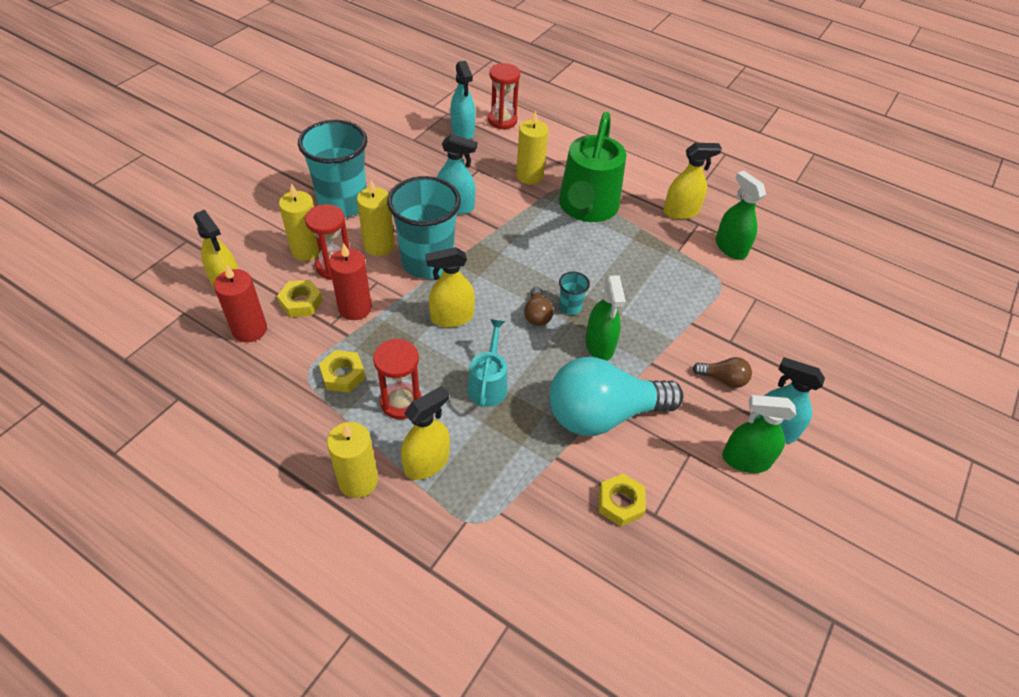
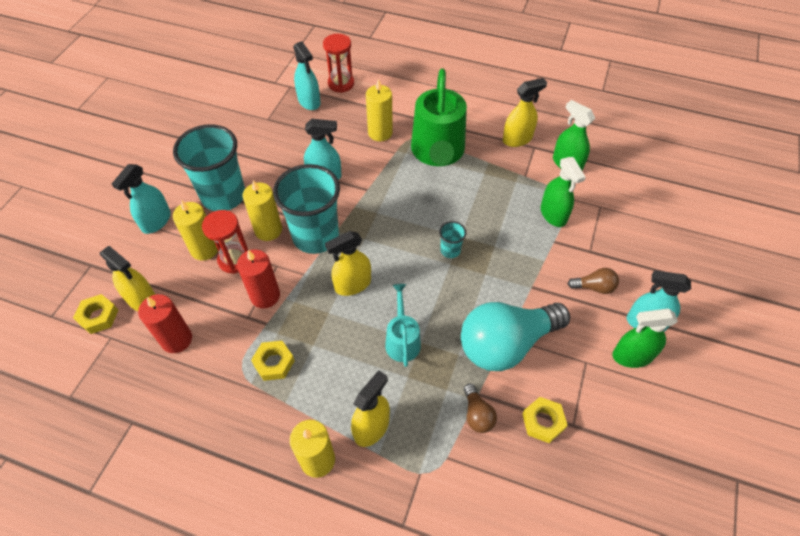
camera: 10 degrees left, 5 degrees up
yellow nut [277,280,323,317] -> yellow nut moved to [73,294,118,334]
red hourglass [373,339,422,419] -> none
brown light bulb [524,287,553,326] -> brown light bulb moved to [464,384,497,433]
green spray bottle [585,275,626,361] -> green spray bottle moved to [541,157,586,227]
none -> turquoise spray bottle [112,164,171,234]

